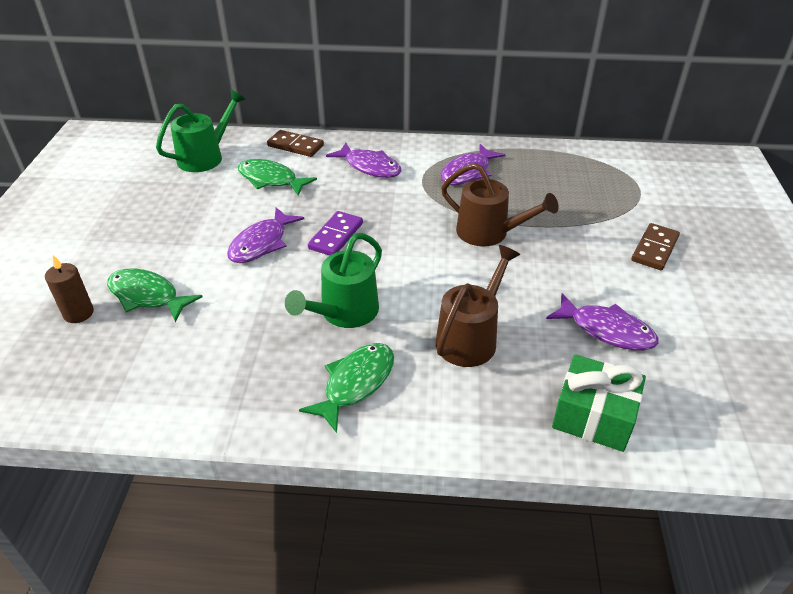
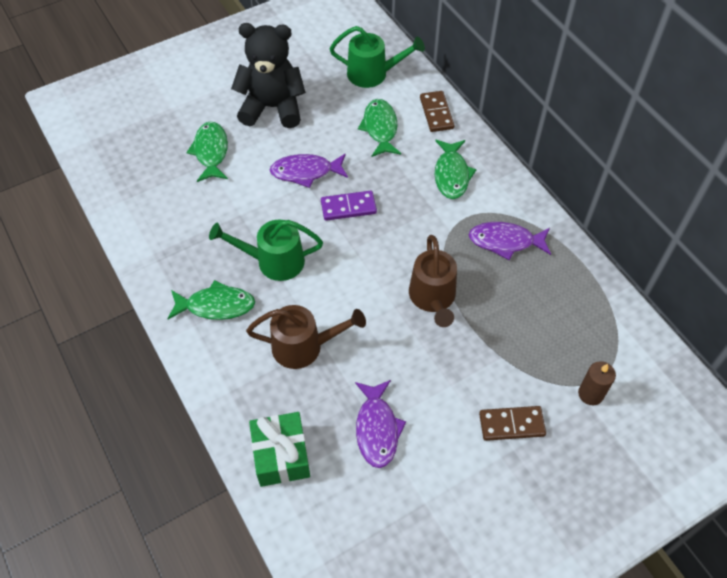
camera: 55 degrees right, 15 degrees up
brown candle [45,255,94,323] -> brown candle moved to [578,361,616,405]
purple fish [326,143,402,178] -> green fish [435,140,476,199]
none -> black teddy bear [231,23,306,128]

